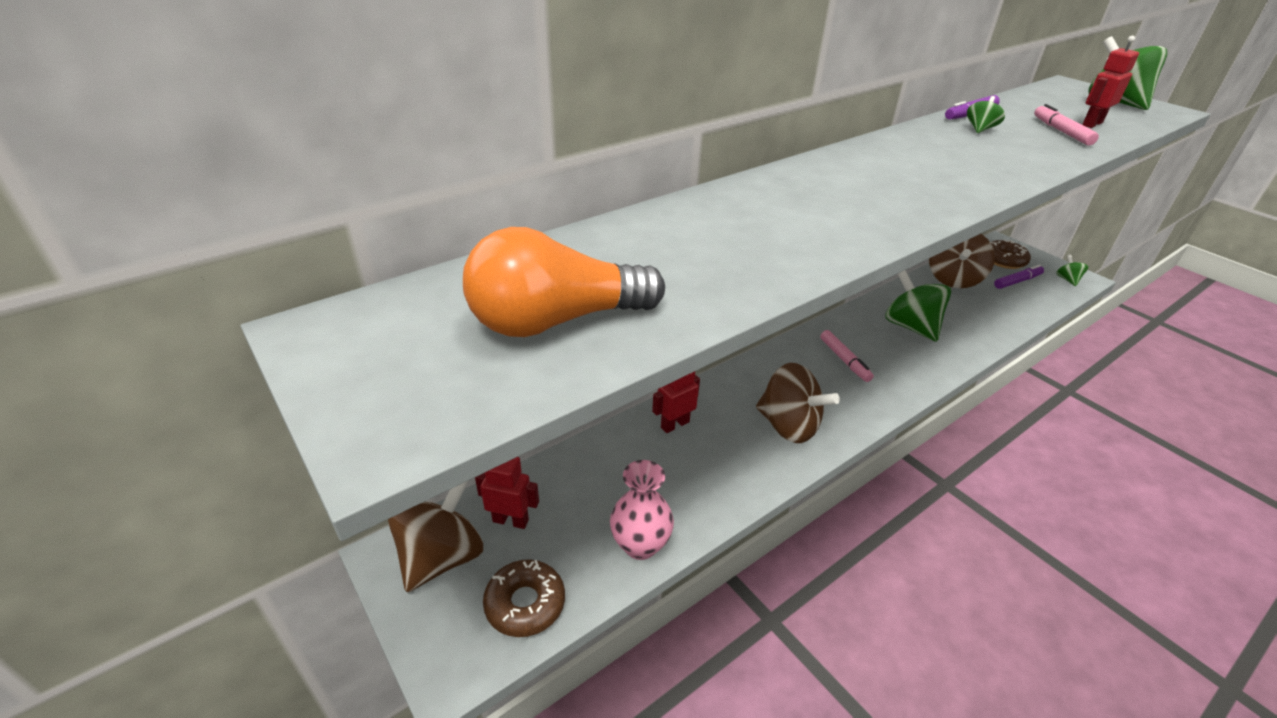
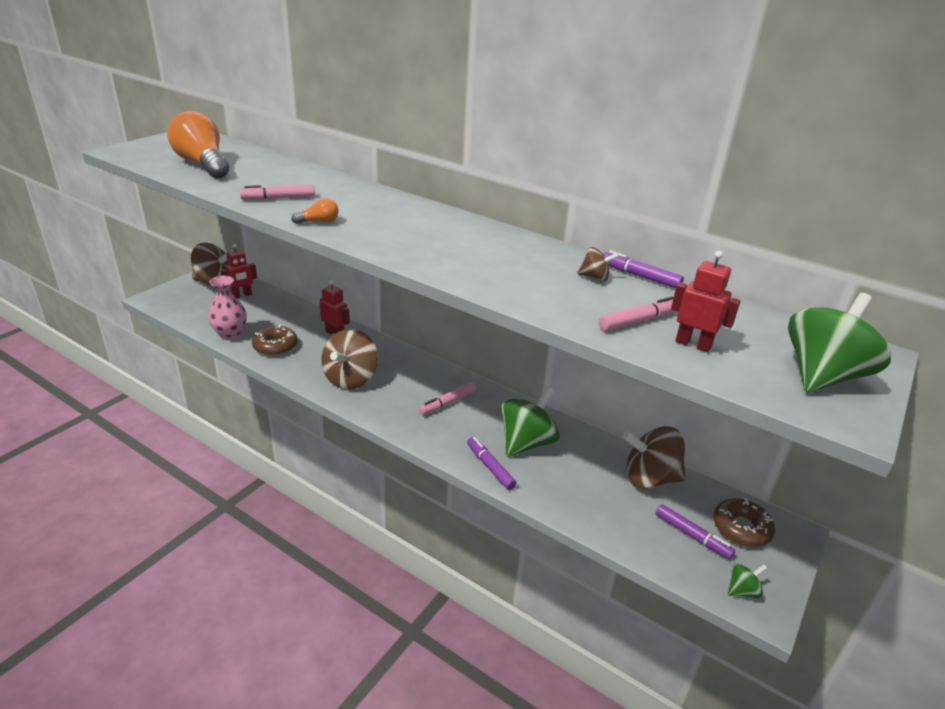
camera: 70 degrees right, 5 degrees down
red robot [475,457,539,529] -> red robot turned 60 degrees clockwise [221,244,257,299]
brown donut [483,559,565,637] -> brown donut moved to [252,325,298,356]
green spinning top [967,96,1005,133] -> brown spinning top [577,247,619,281]
none -> pink marker [240,185,315,200]
none -> orange light bulb [291,198,338,224]
none -> purple marker [467,437,516,490]

